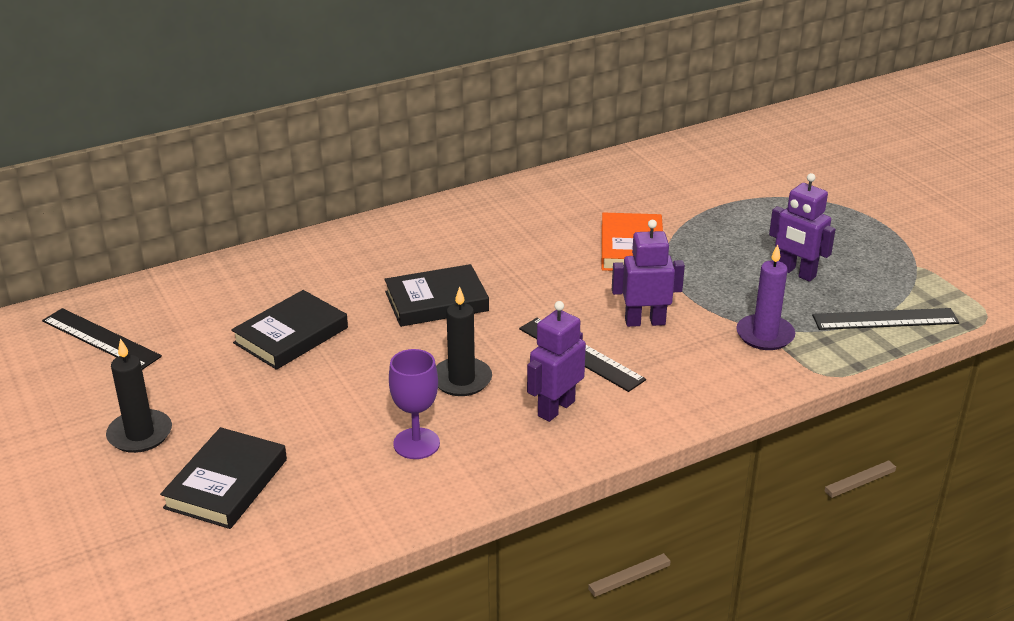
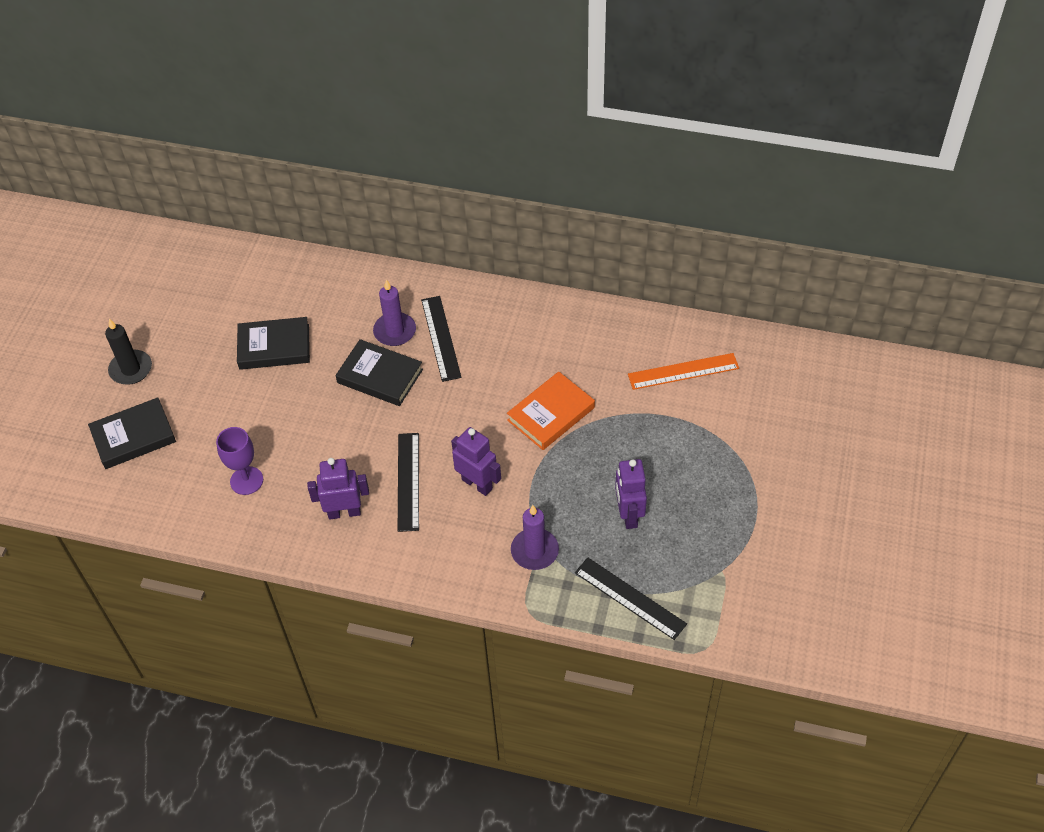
camera: 45 degrees right, 20 degrees up
black ruler [42,308,162,370] -> black ruler moved to [421,296,461,382]
black candle [436,286,492,396] -> none
none -> purple candle [373,280,416,346]
none -> orange ruler [628,353,739,390]

